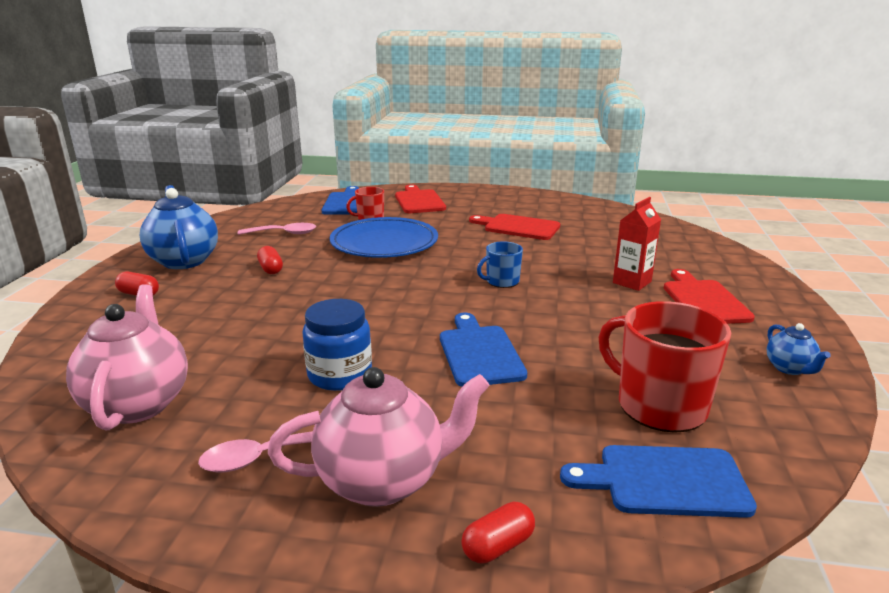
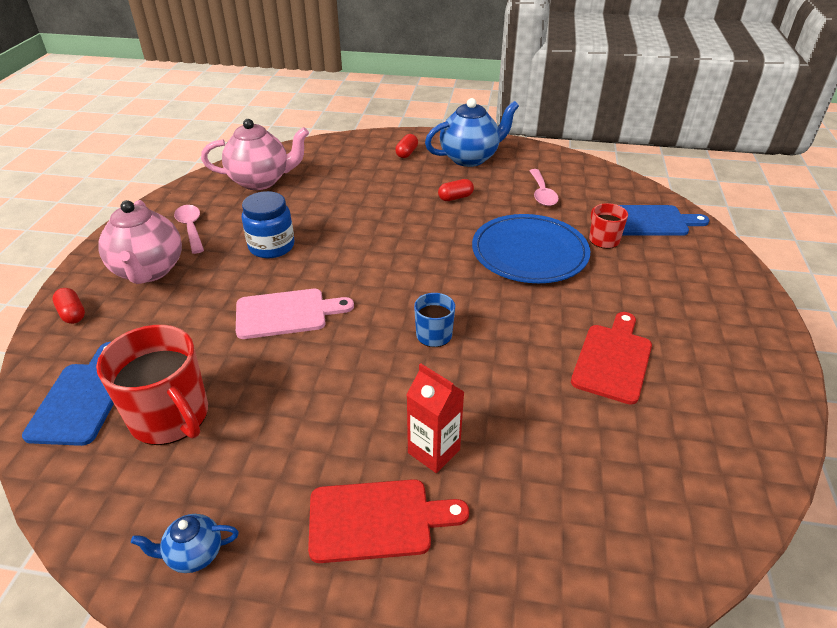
camera: 90 degrees right, 15 degrees up
red cutting board [395,185,446,213] -> none
blue cutting board [440,313,527,387] -> pink cutting board [236,289,354,339]
red mug [599,301,731,433] -> red mug turned 90 degrees clockwise [96,325,208,445]

